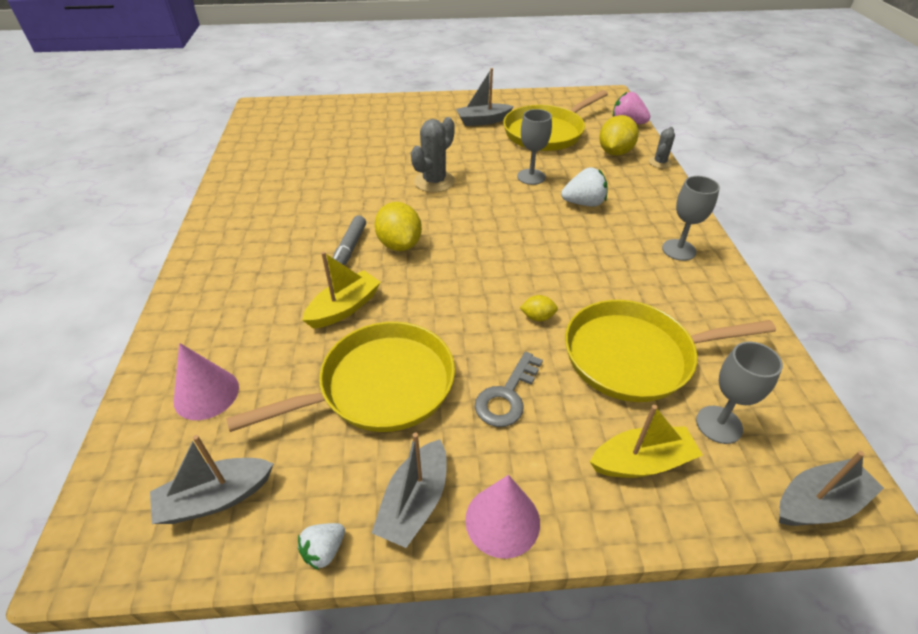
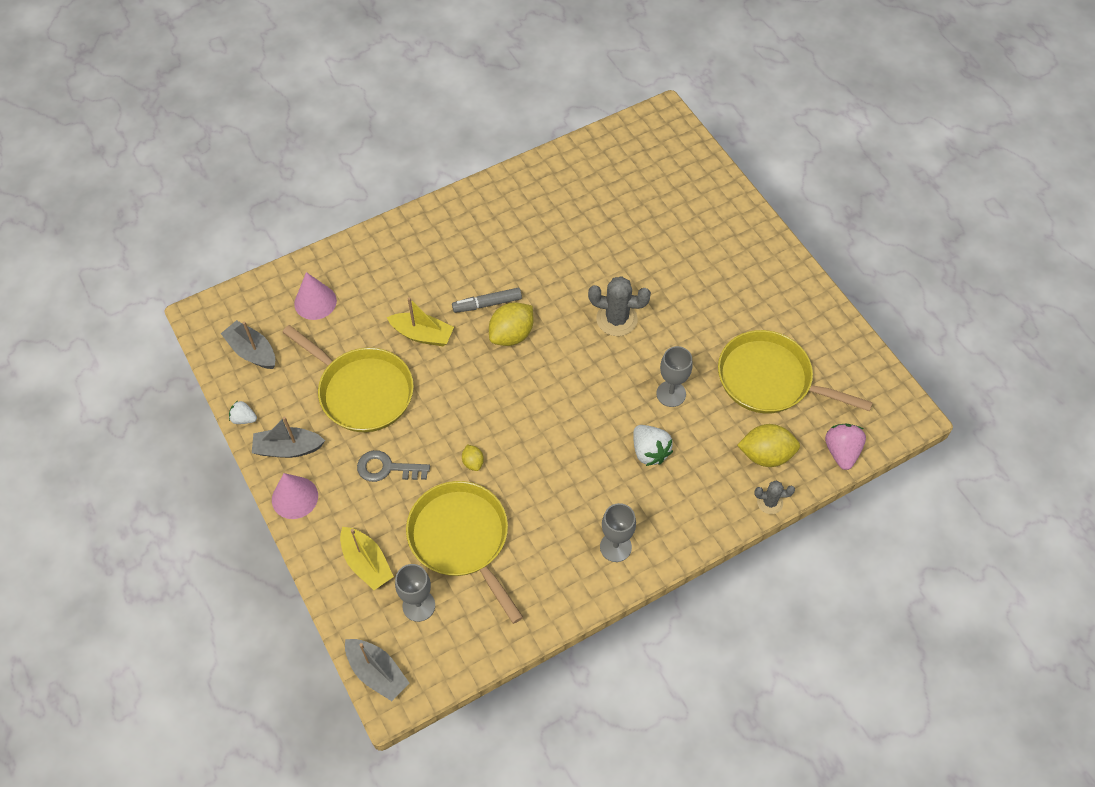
camera: 65 degrees right, 15 degrees up
grey boat [456,68,513,126] -> none

